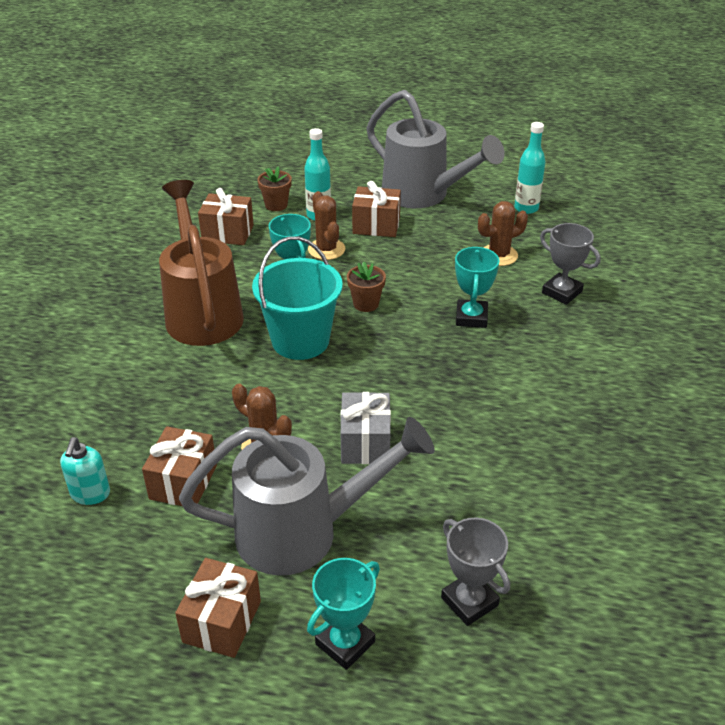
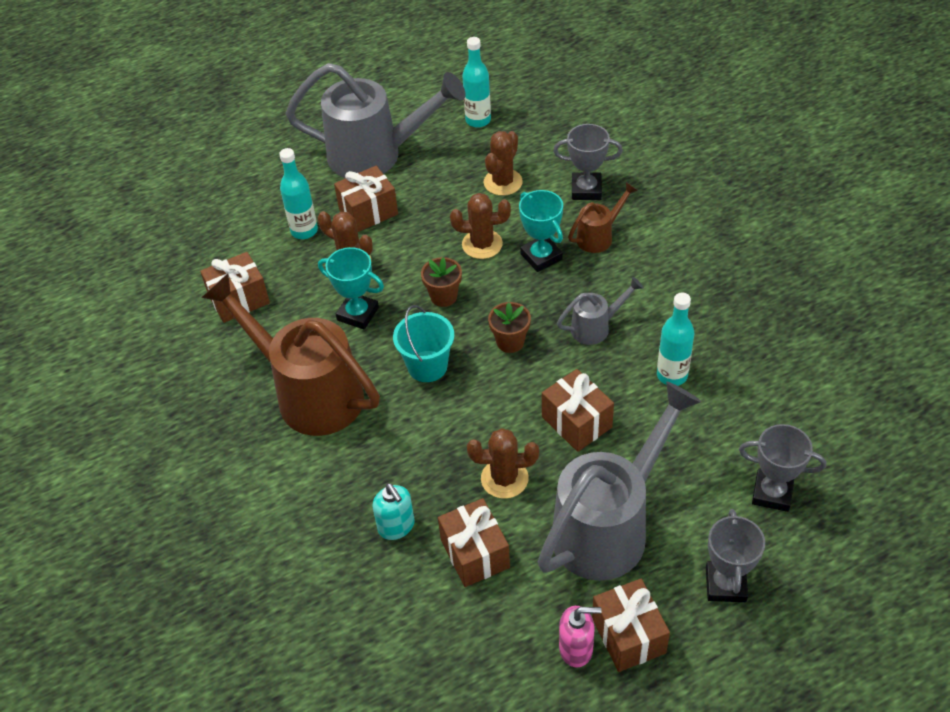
camera: 35 degrees left, 10 degrees up
turquoise soap dispenser [60,437,110,505] -> turquoise soap dispenser moved to [372,483,415,540]
turquoise bucket [252,236,343,360] -> turquoise bucket [393,305,454,382], size x0.66
brown flower pot [257,166,292,211] -> brown flower pot moved to [488,302,531,353]
turquoise trophy [307,558,380,670] -> grey trophy [706,509,765,602]
grey gift [341,392,391,464] -> brown gift [542,369,614,452]
none -> brown cactus [450,193,511,259]
none -> grey watering can [557,277,644,345]
none -> pink soap dispenser [559,606,601,668]
none -> brown watering can [568,182,638,253]
none -> turquoise bottle [657,292,694,386]

